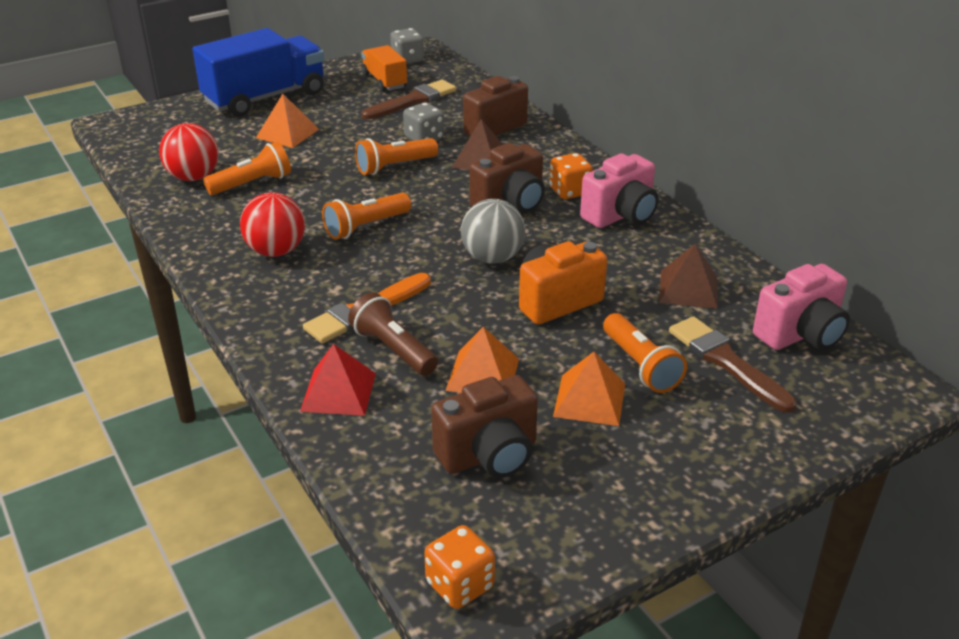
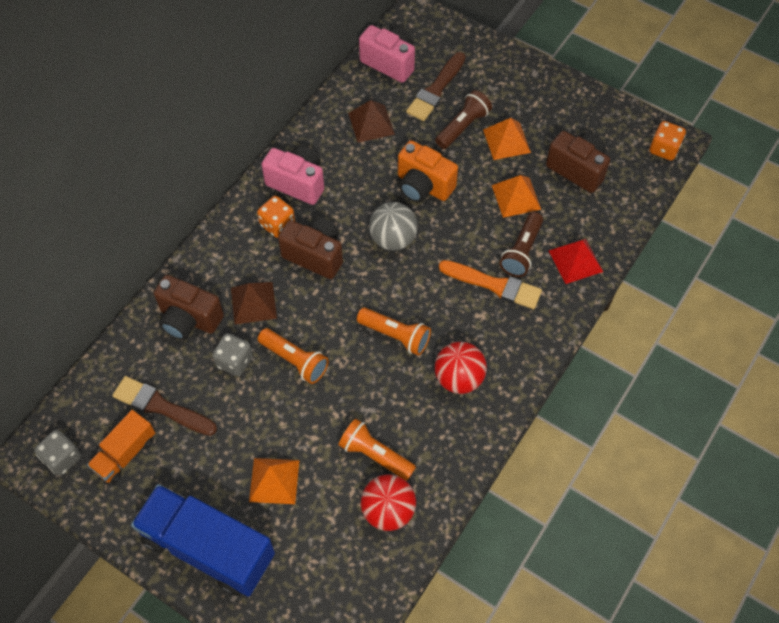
camera: 115 degrees left, 25 degrees up
orange flashlight [603,313,687,393] -> brown flashlight [435,90,492,149]

